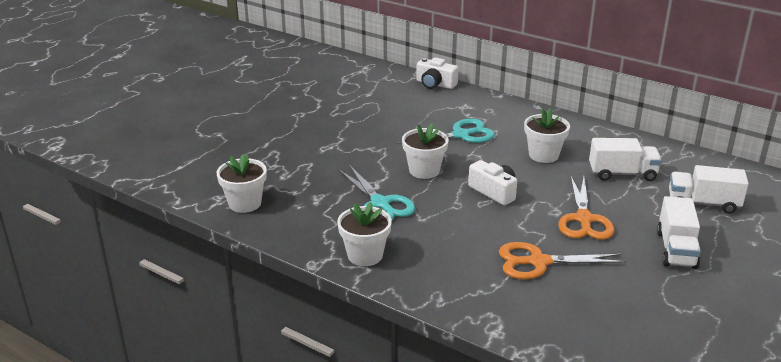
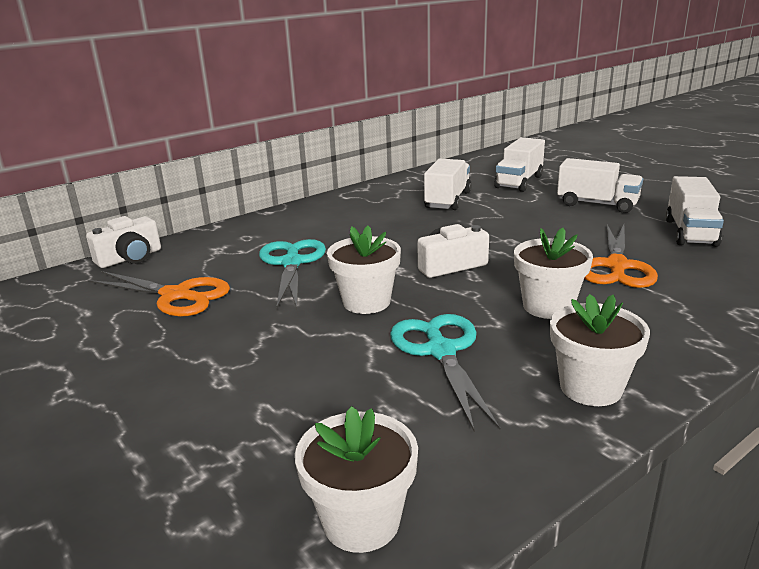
camera: 70 degrees left, 5 degrees down
turquoise scissors [338,165,416,220] -> turquoise scissors turned 90 degrees counterclockwise [390,314,500,431]
white flower pot [524,108,570,163] -> white flower pot moved to [514,228,593,319]
orange scissors [558,177,614,240] -> orange scissors moved to [88,271,230,317]
none -> white truck [666,176,724,247]

